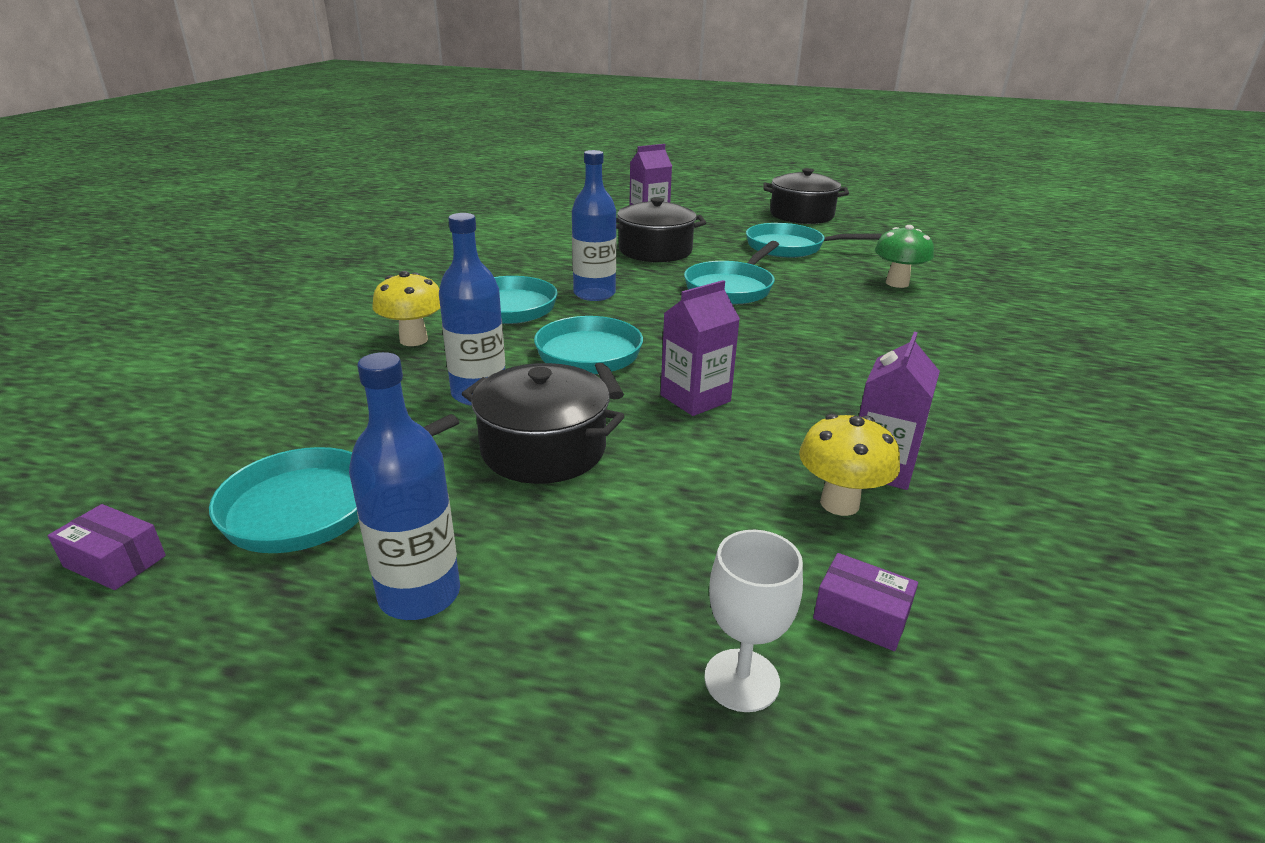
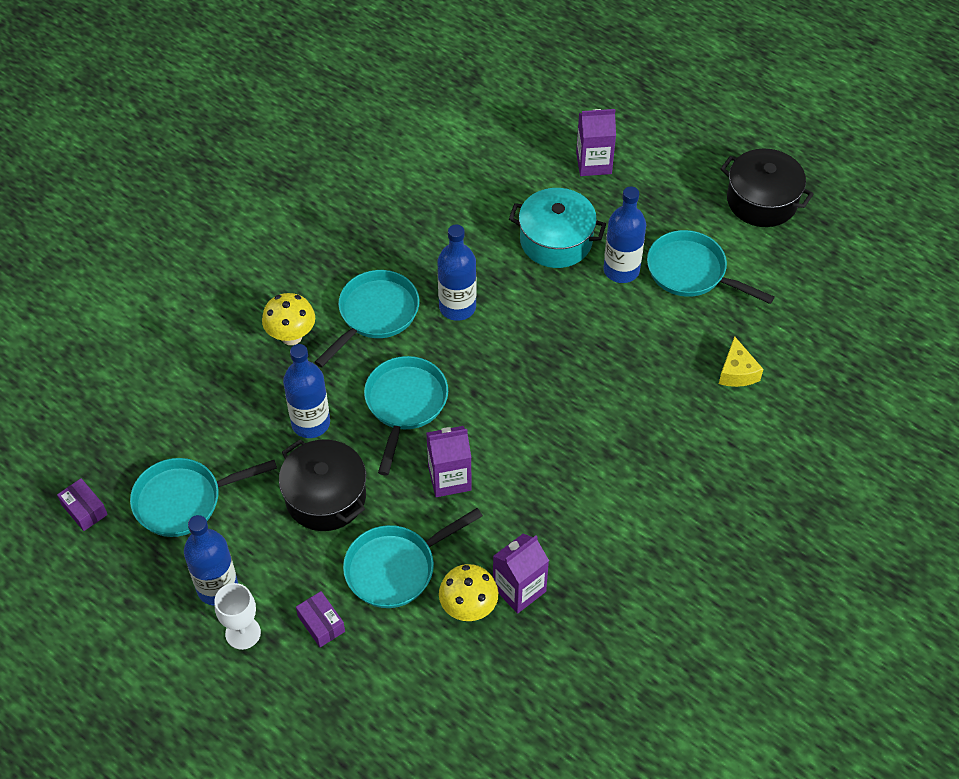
camera: 25 degrees right, 25 degrees up
black pot [616,197,706,262] -> turquoise pot [509,188,606,268]
turquoise pan [684,241,779,305] -> turquoise pan moved to [343,508,483,608]
white goblet [704,530,803,712] -> white goblet moved to [215,583,261,650]
purple box [813,553,918,651] -> purple box moved to [296,591,345,647]
green mushroom [875,225,934,288] -> yellow cheese [719,336,763,387]
none -> blue bottle [603,186,646,283]

